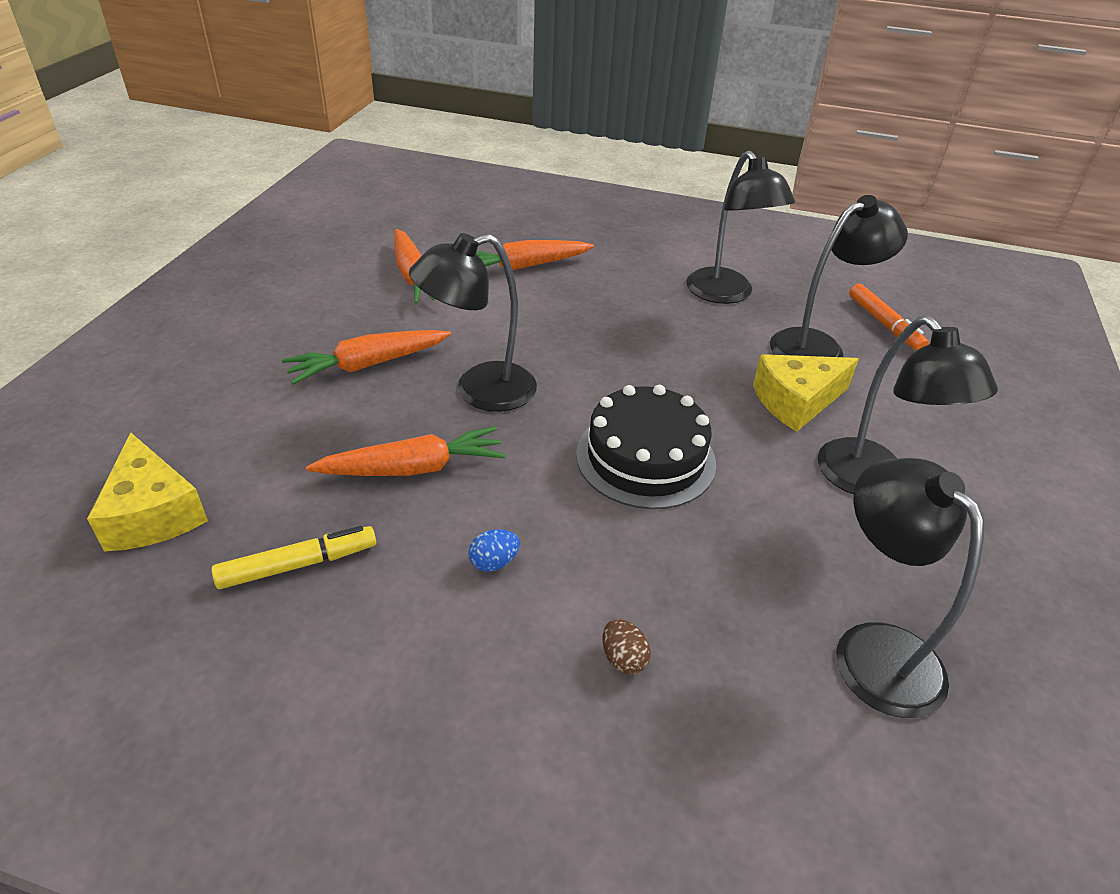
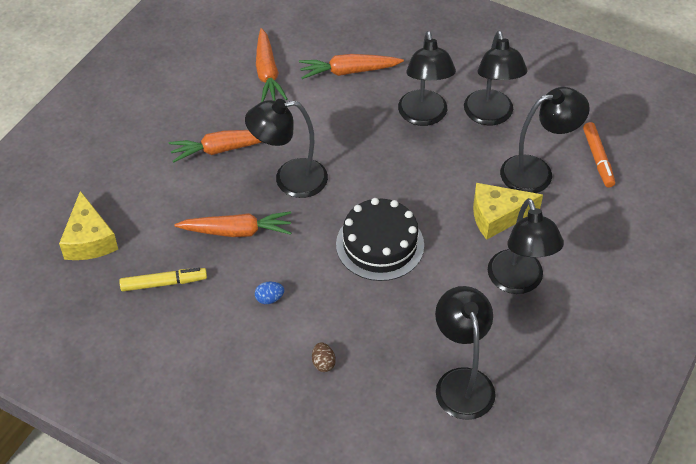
camera: 15 degrees right, 10 degrees up
none -> black lamp [398,31,456,126]

